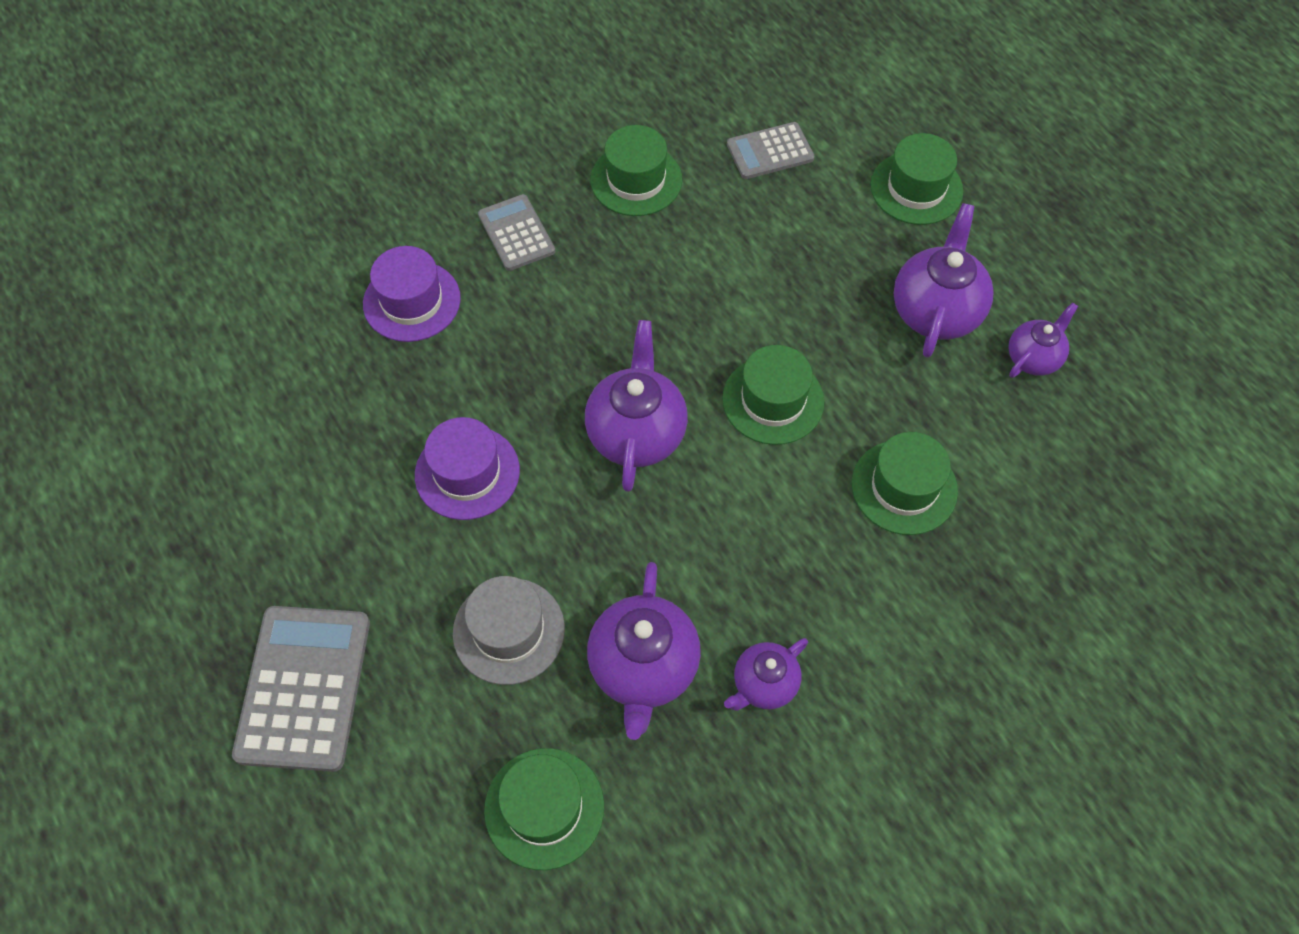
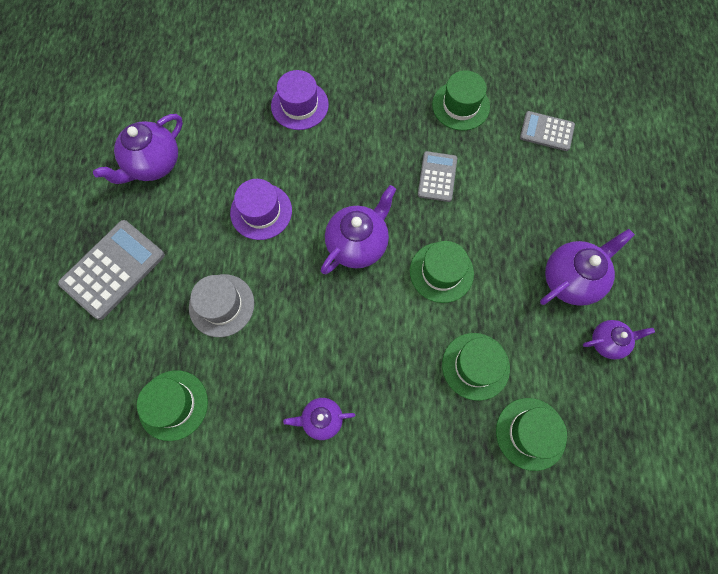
camera: 35 degrees right, 10 degrees up
grey calculator [478,194,555,271] -> grey calculator moved to [418,151,457,202]
purple teapot [587,562,701,740] -> purple teapot moved to [93,114,183,184]
green hat [870,133,963,225] -> green hat moved to [496,398,567,471]

